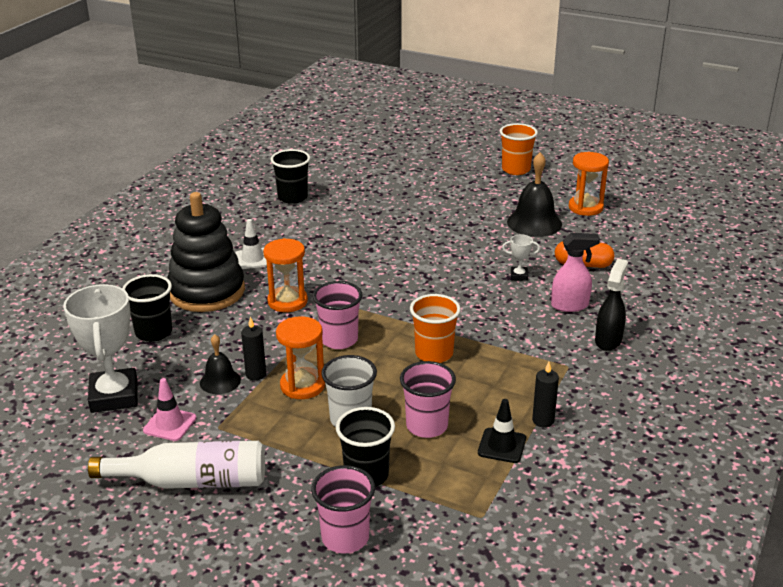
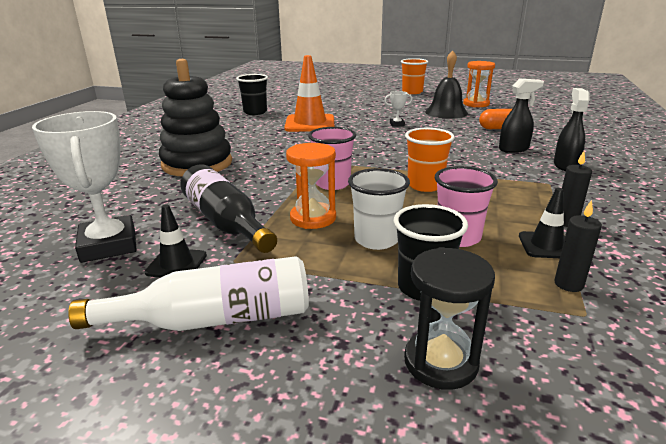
camera: 10 degrees left, 5 degrees down
black cup [123,274,172,342] -> none
pink traffic cone [143,378,196,441] -> black traffic cone [145,204,207,277]
black bell [200,334,241,394] -> black bottle [180,164,277,253]
white traffic cone [235,219,267,269] -> none
black candle [241,317,266,380] -> black candle moved to [554,200,602,292]
orange hourglass [263,238,308,312] -> none
pink cup [311,465,375,553] -> black hourglass [404,247,495,390]
white trophy [502,234,540,281] -> white trophy moved to [384,91,413,127]
pink spray bottle [551,233,600,312] -> black spray bottle [499,78,544,153]
none -> orange traffic cone [284,55,334,132]

